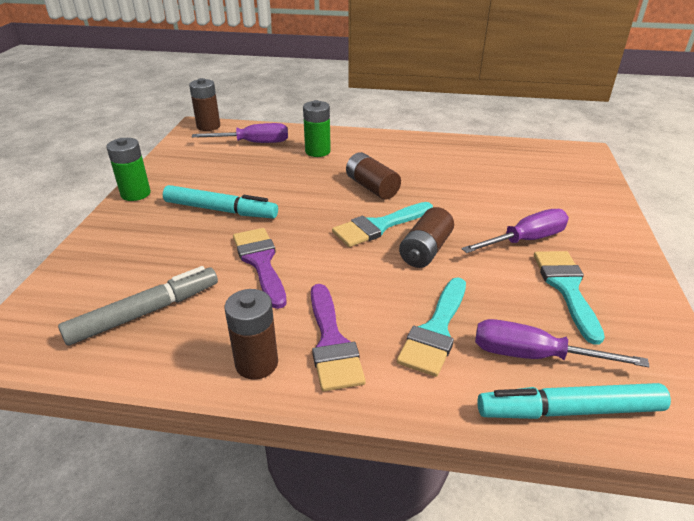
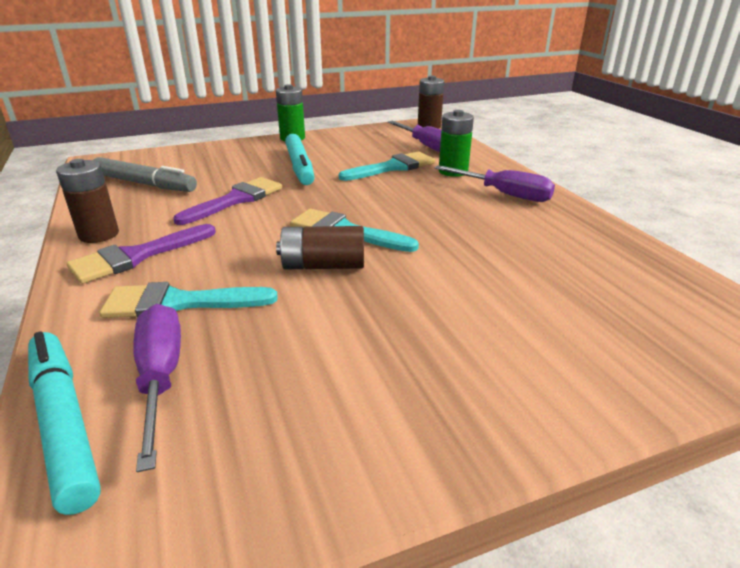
camera: 60 degrees right, 5 degrees down
brown battery [346,152,401,200] -> none
purple screwdriver [461,209,569,253] -> purple screwdriver moved to [434,165,555,202]
turquoise brush [534,251,605,345] -> turquoise brush moved to [339,151,435,181]

